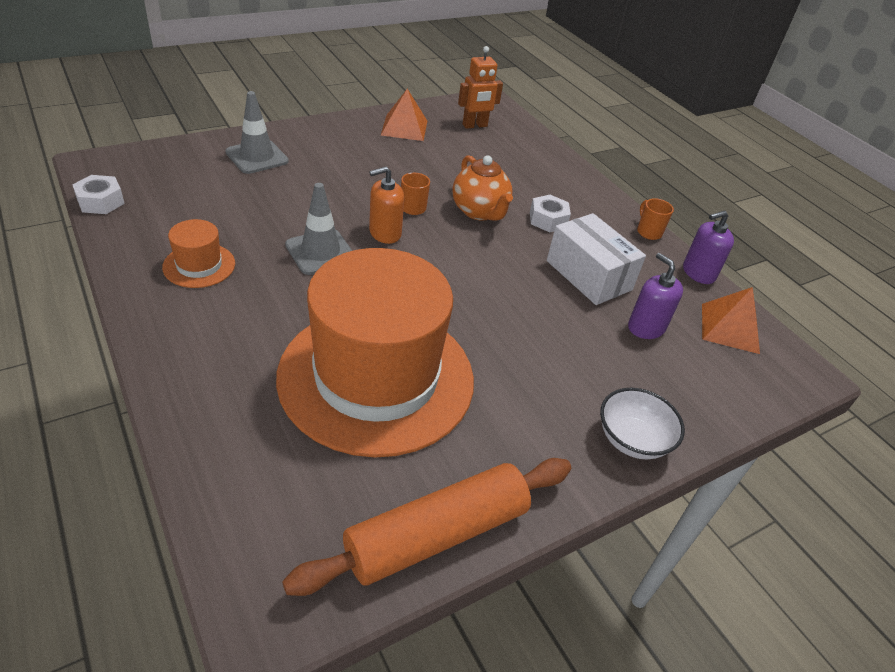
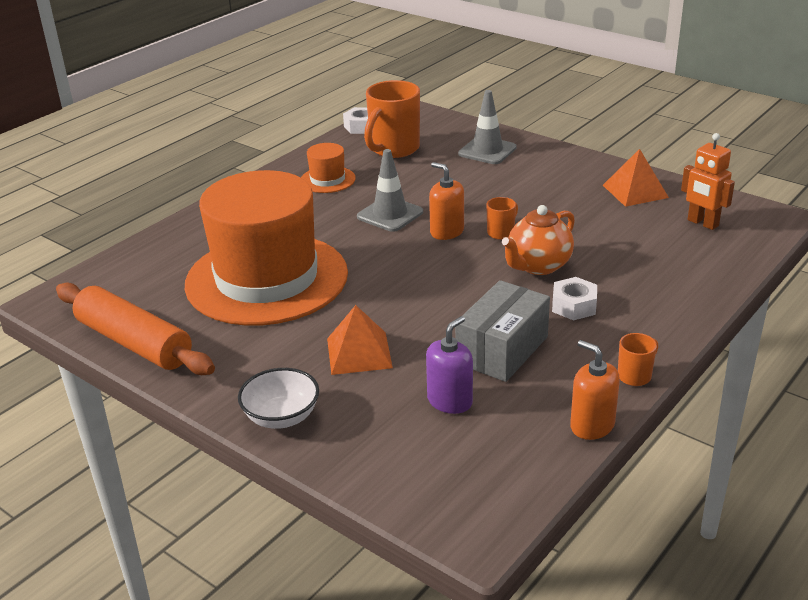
camera: 75 degrees right, 10 degrees down
white box [547,213,646,305] -> grey box [455,280,550,382]
purple soap dispenser [683,211,734,284] -> orange soap dispenser [570,340,620,440]
orange pyramid [702,287,760,354] -> orange pyramid moved to [327,305,393,375]
none -> orange mug [364,80,420,158]

